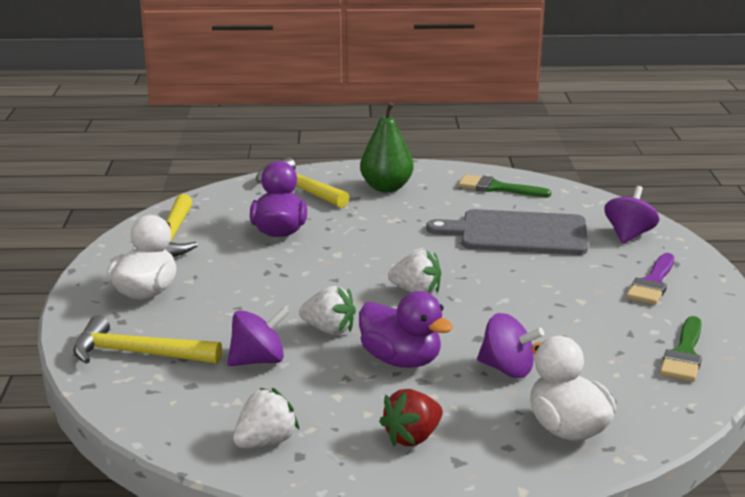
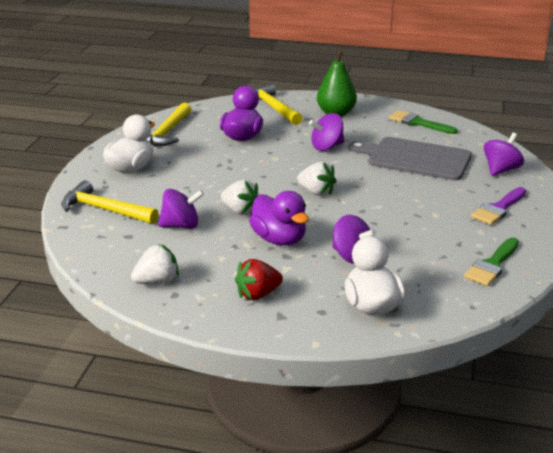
camera: 15 degrees right, 5 degrees up
none -> purple spinning top [309,113,345,151]

